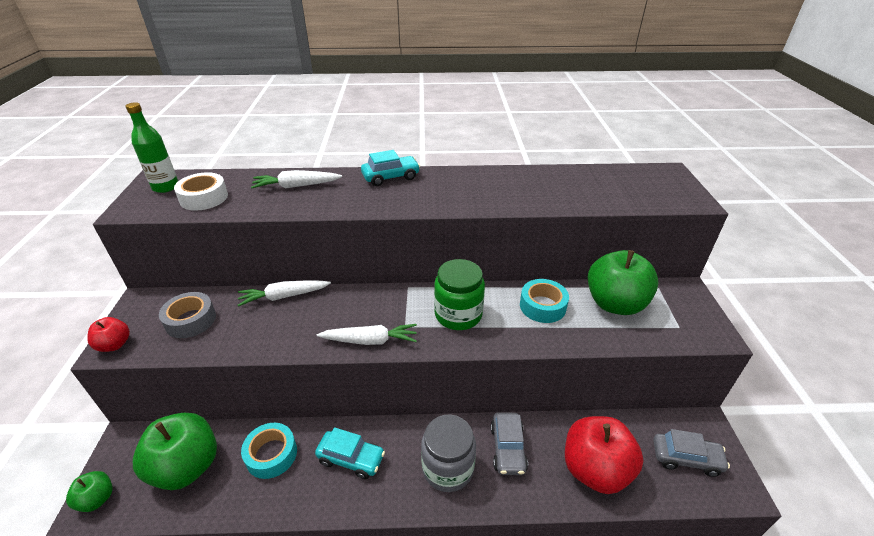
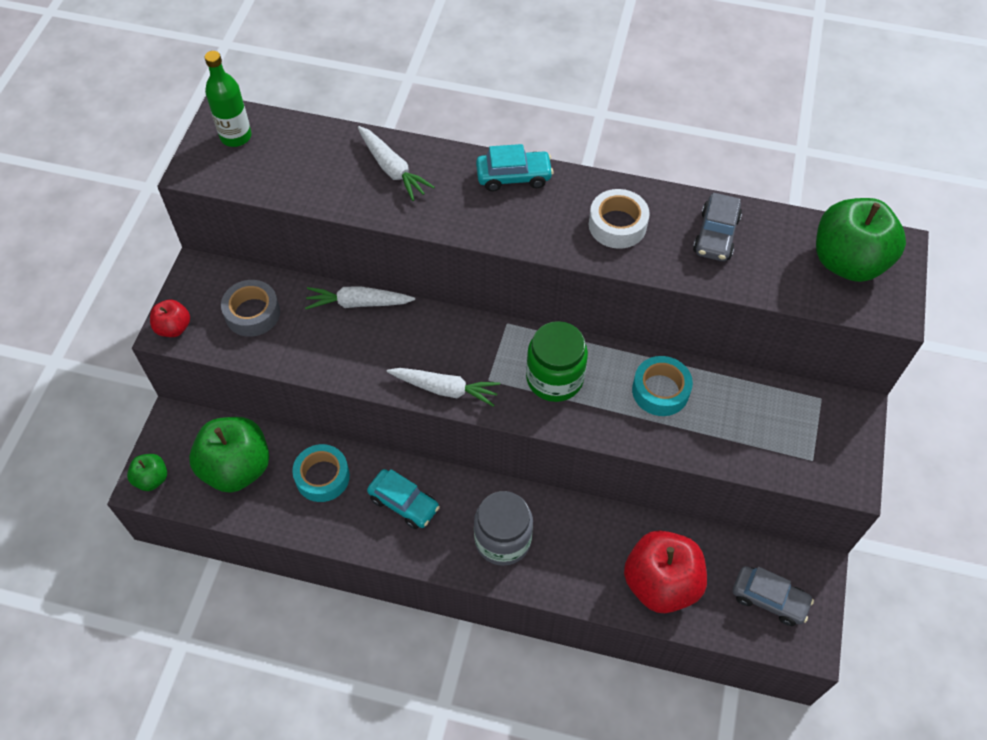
camera: 15 degrees right, 20 degrees up
white tape [174,172,228,211] -> white tape moved to [589,189,650,249]
white carrot [251,170,342,189] -> white carrot turned 135 degrees counterclockwise [358,126,435,201]
grey car [490,412,528,475] -> grey car moved to [693,193,742,261]
green apple [588,250,659,315] -> green apple moved to [816,198,906,282]

